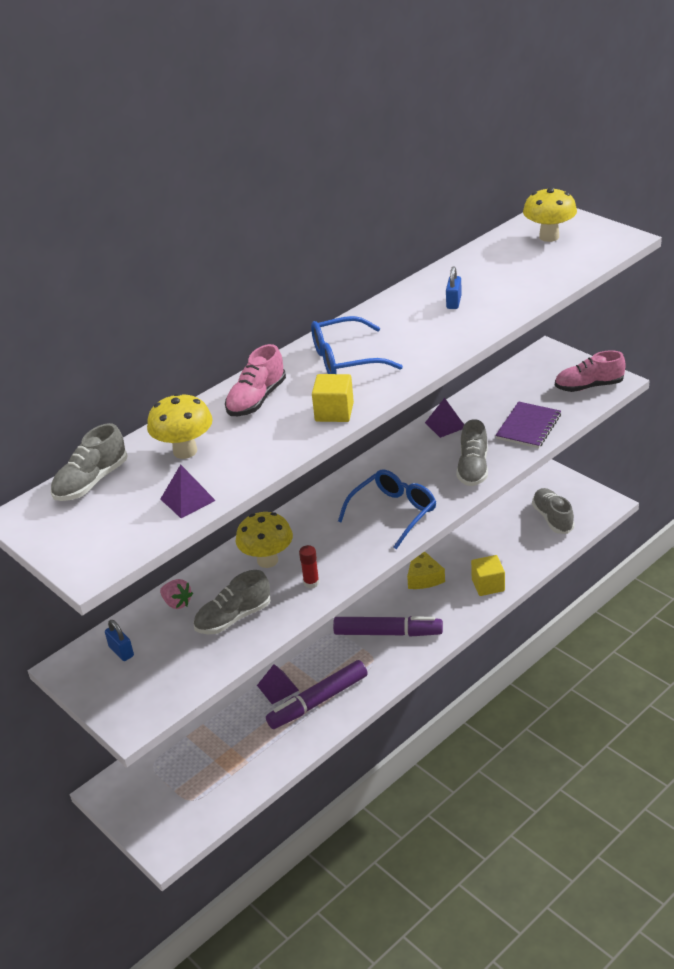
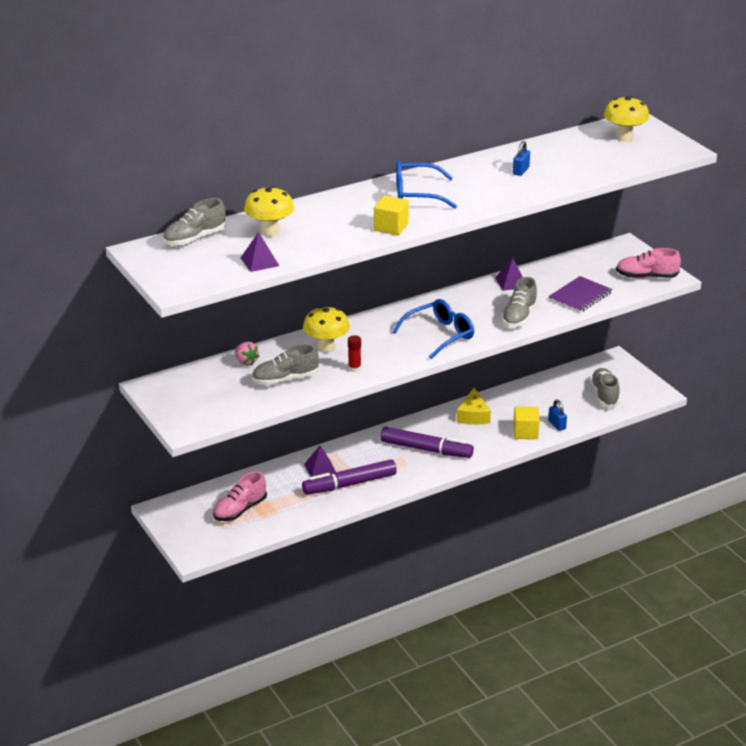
camera: 10 degrees right, 5 degrees down
blue padlock [105,620,134,661] -> blue padlock moved to [548,400,567,431]
pink shoe [225,344,286,416] -> pink shoe moved to [213,471,267,521]

